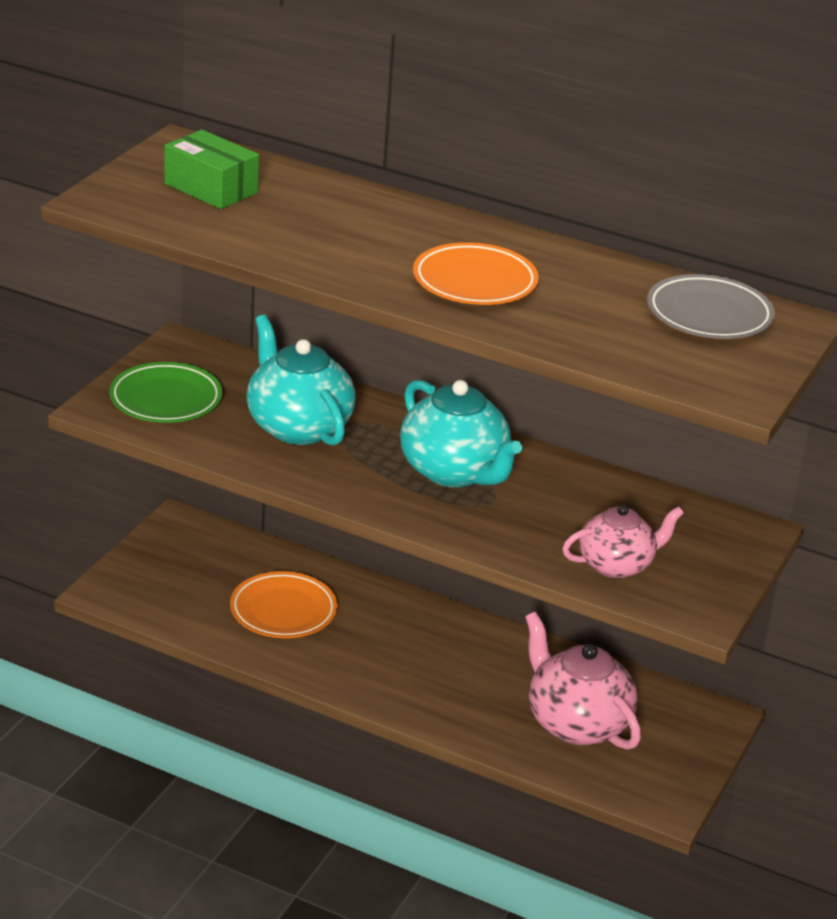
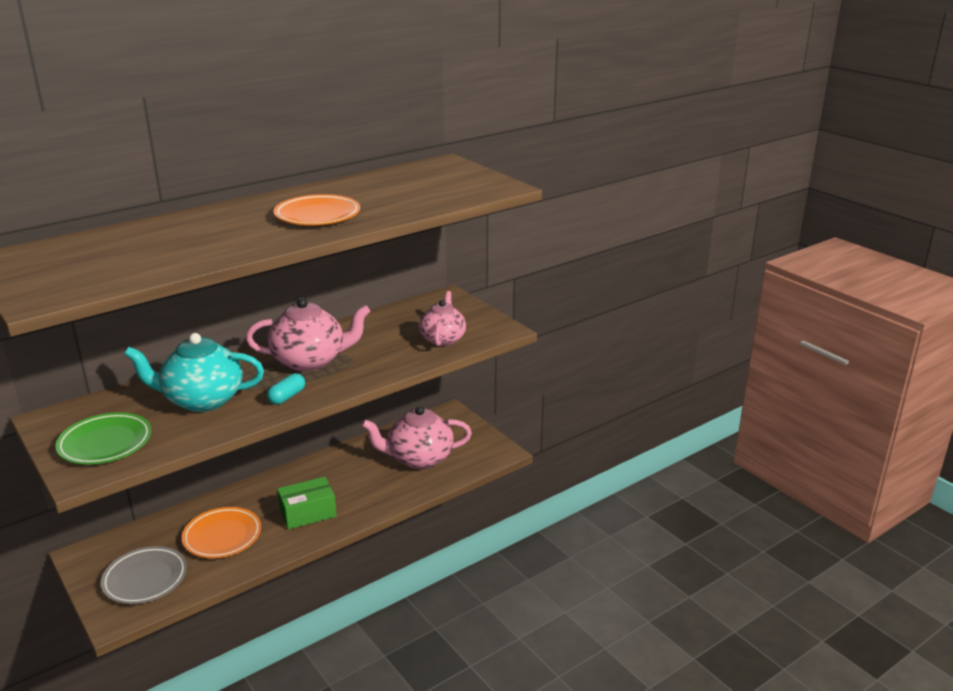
camera: 60 degrees left, 5 degrees down
green box [164,130,259,209] -> green box moved to [277,477,337,529]
turquoise teapot [400,380,522,487] -> pink teapot [246,298,370,371]
grey plate [647,274,775,339] -> grey plate moved to [101,546,187,604]
none -> turquoise capsule [267,373,305,405]

